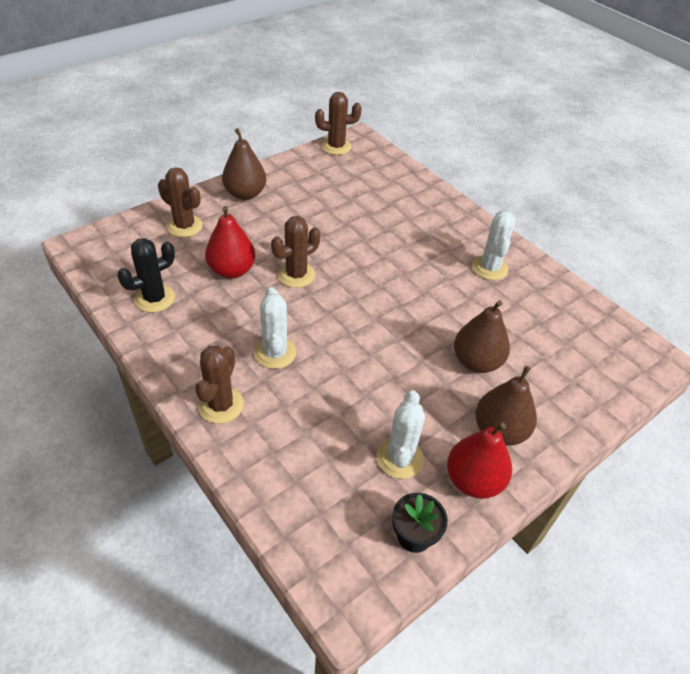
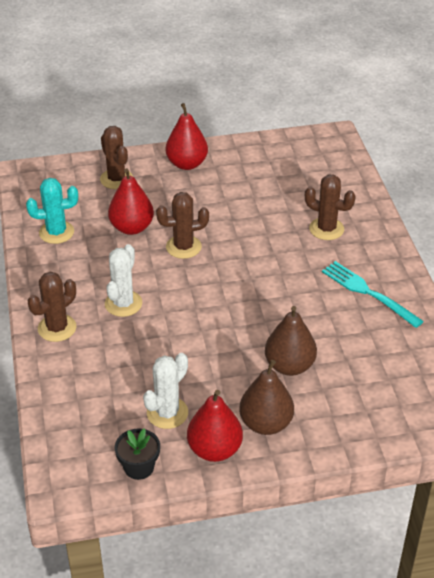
camera: 30 degrees right, 5 degrees down
black cactus [117,238,175,313] -> turquoise cactus [26,178,78,244]
brown pear [222,128,266,200] -> red pear [166,103,208,170]
brown cactus [315,92,361,155] -> brown cactus moved to [305,174,356,240]
white cactus [472,211,516,280] -> turquoise fork [322,261,424,328]

